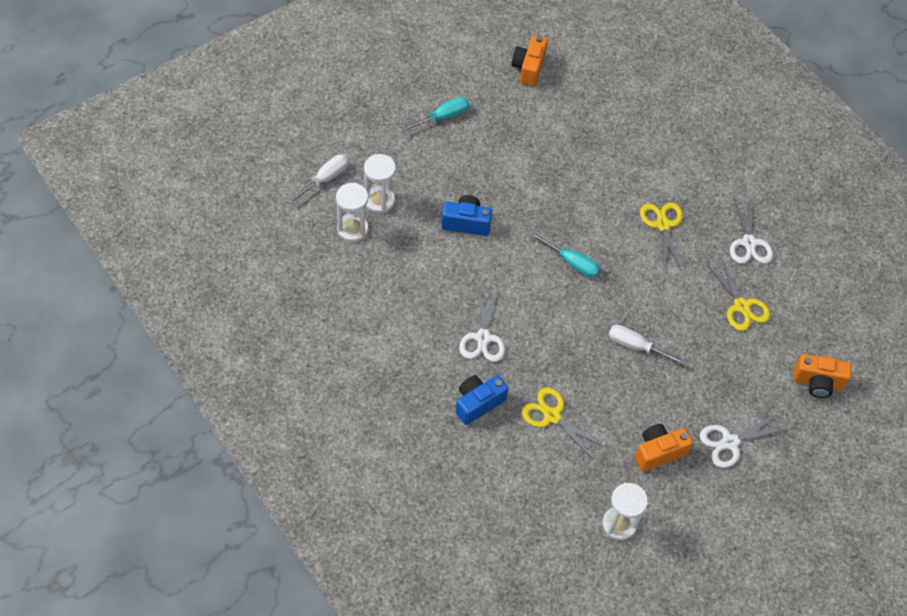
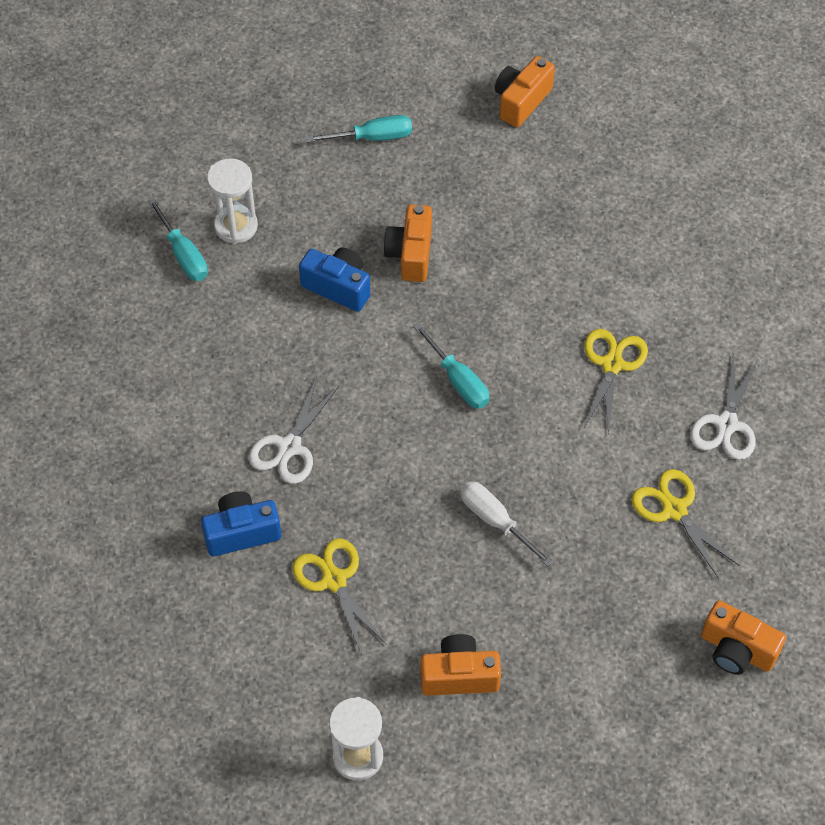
camera: 25 degrees right, 0 degrees up
white screwdriver [288,155,349,203] -> none
white hourglass [336,183,369,242] -> turquoise screwdriver [148,198,208,281]
white scissors [700,414,787,468] -> none
yellow scissors [706,257,770,331] -> yellow scissors turned 150 degrees clockwise [632,469,740,579]
none -> orange camera [383,205,432,282]

